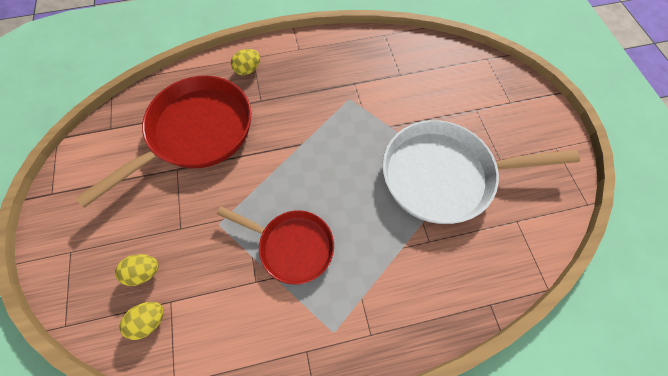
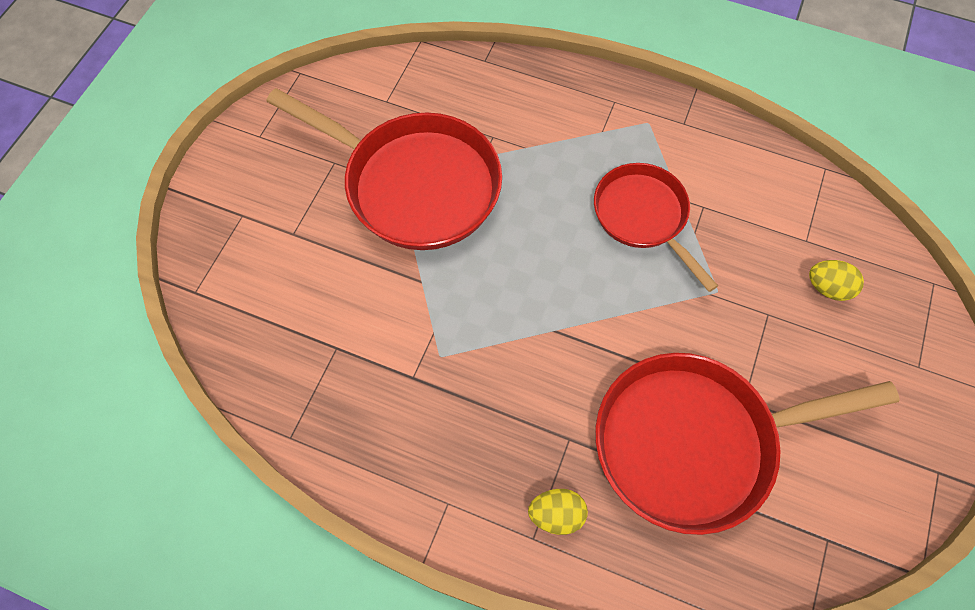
camera: 145 degrees left, 0 degrees up
yellow egg [120,302,164,340] -> none
white pan [382,120,580,224] -> red pan [266,88,502,250]

